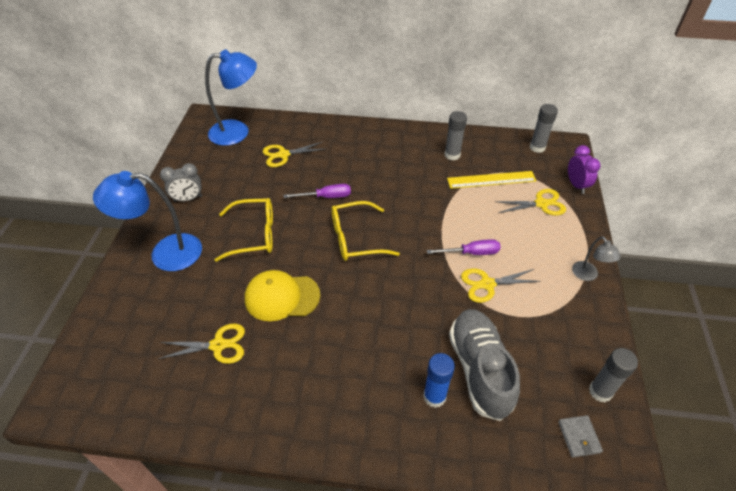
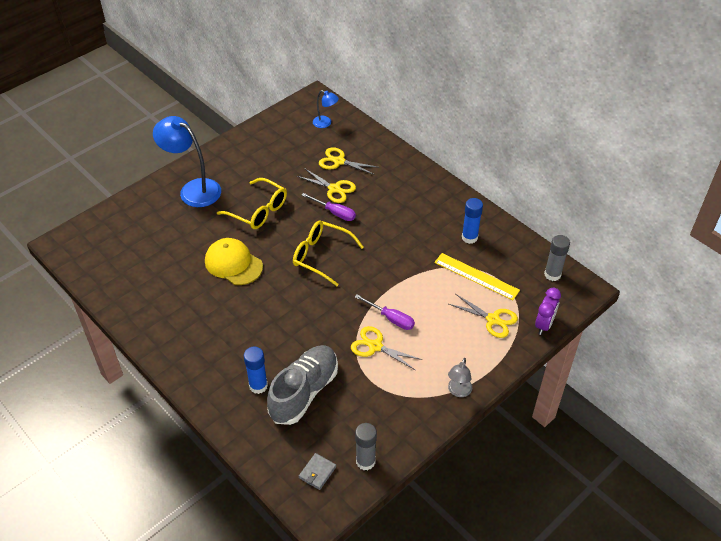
camera: 40 degrees right, 0 degrees up
yellow scissors [158,323,245,364] -> yellow scissors moved to [297,168,356,203]
grey clock [160,163,202,202] -> none
blue lamp [205,50,257,146] -> blue lamp [313,90,339,128], size x0.50
grey glue stick [445,111,467,160] -> blue glue stick [462,198,483,244]

